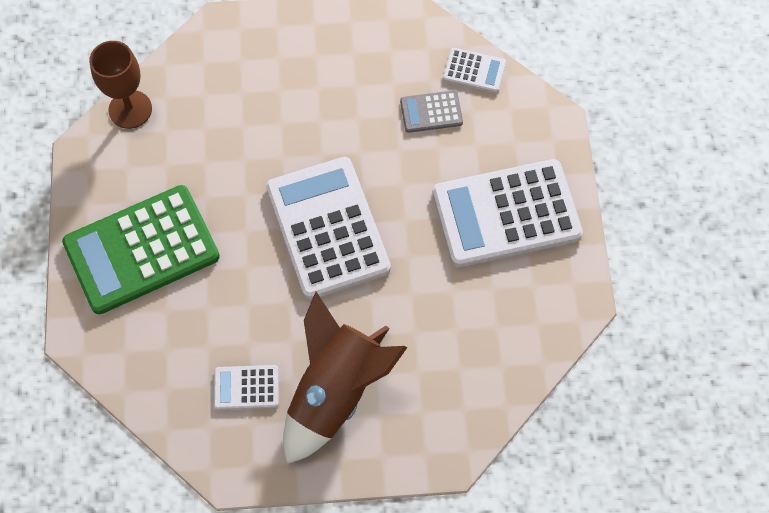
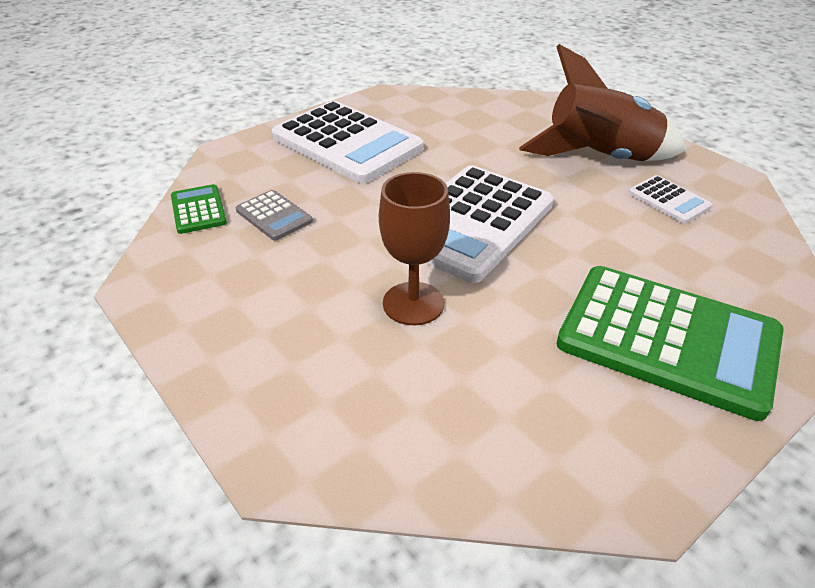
camera: 125 degrees left, 25 degrees down
brown goblet [89,41,152,129] -> brown goblet moved to [379,172,450,325]
white calculator [443,48,506,93] -> green calculator [171,184,227,234]

